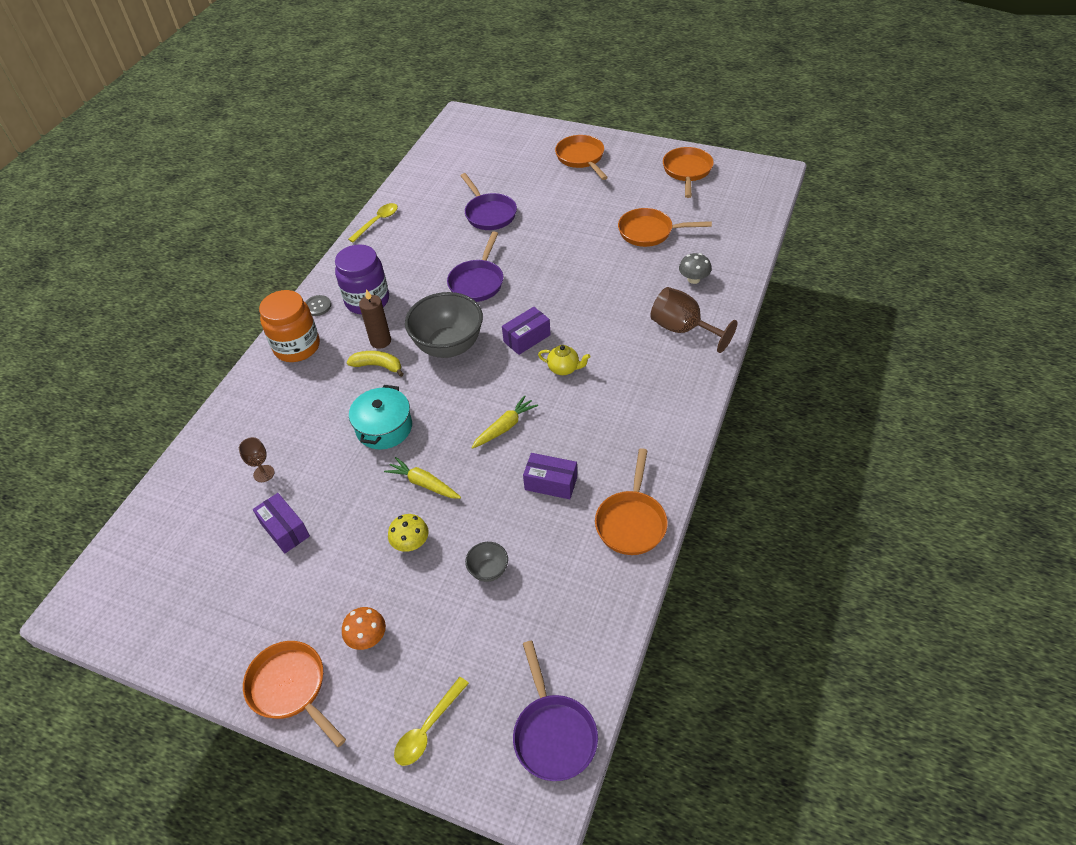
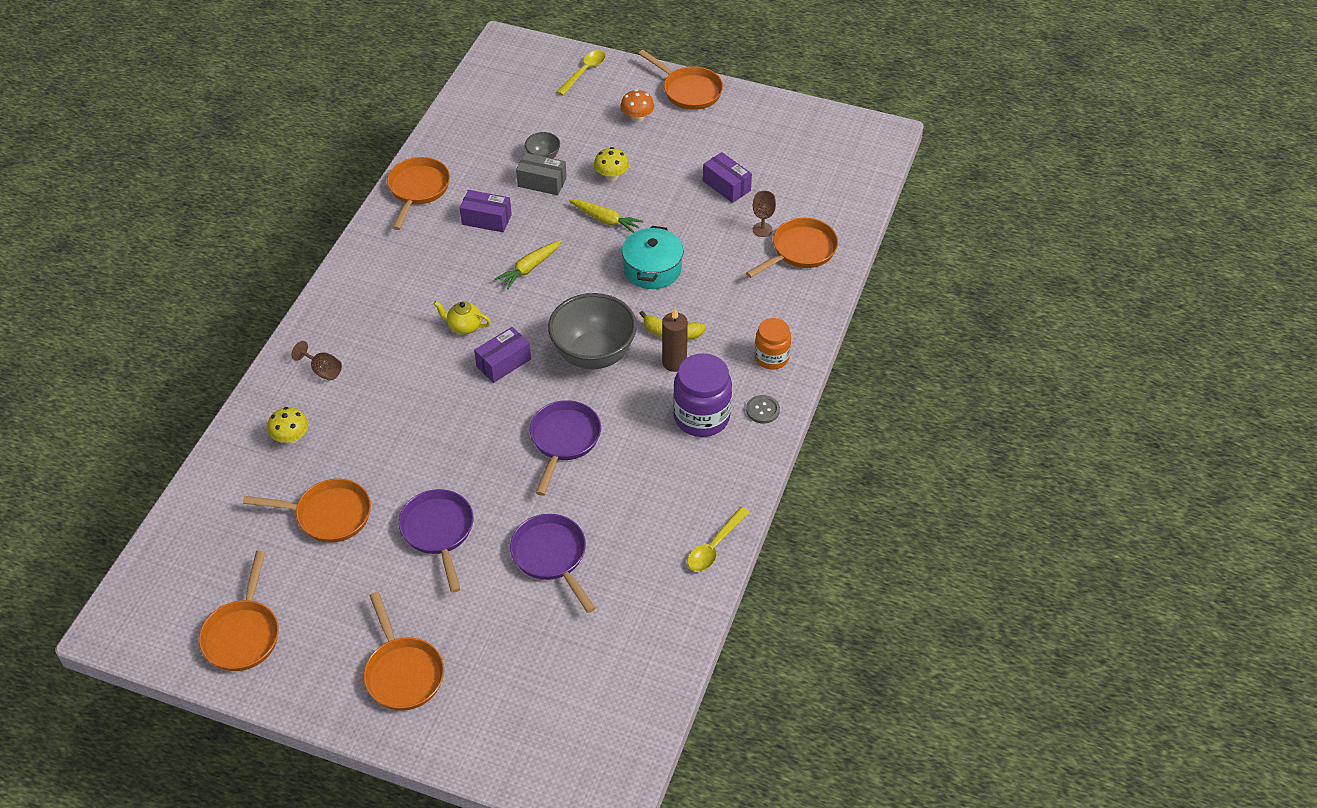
camera: 175 degrees right, 0 degrees up
orange jar [259,290,320,362] -> orange jar [754,318,791,370], size x0.64
purple pan [513,641,598,781] -> purple pan moved to [398,489,474,593]
brown goblet [650,287,737,353] -> brown goblet [291,341,342,381], size x0.54
grey mushroom [679,253,712,284] -> yellow mushroom [268,407,308,444]
none -> grey box [516,153,567,195]
none -> orange pan [746,218,838,278]

